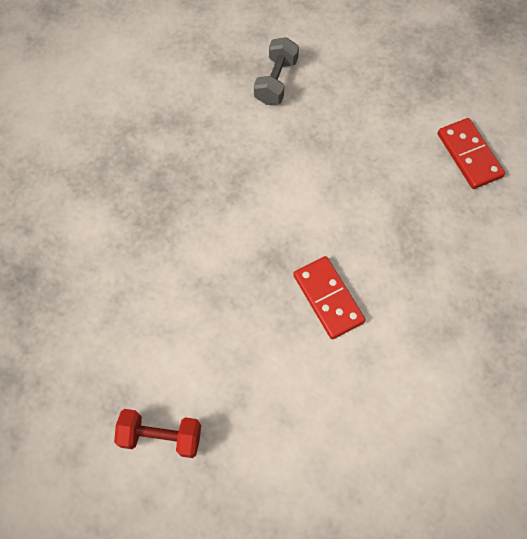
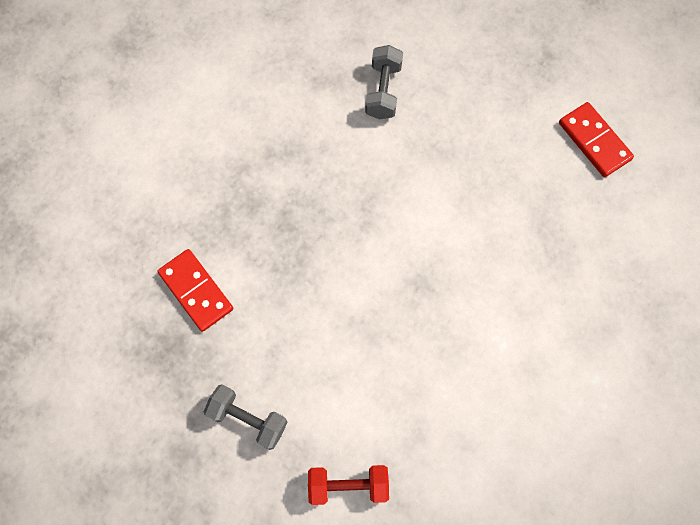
camera: 10 degrees left, 5 degrees up
red domino [293,256,366,339] -> red domino moved to [157,249,233,332]
none -> grey dumbbell [204,384,287,450]

